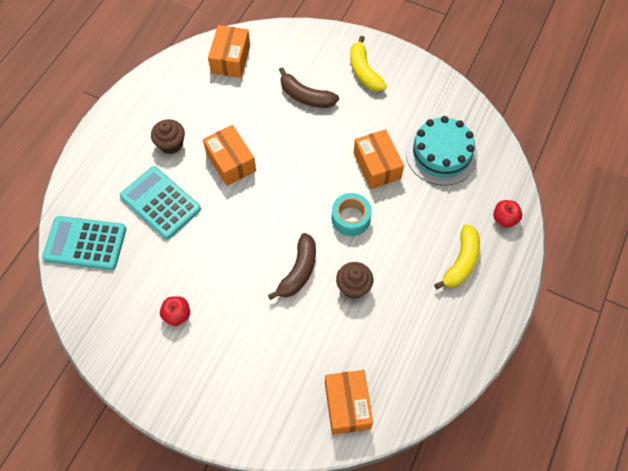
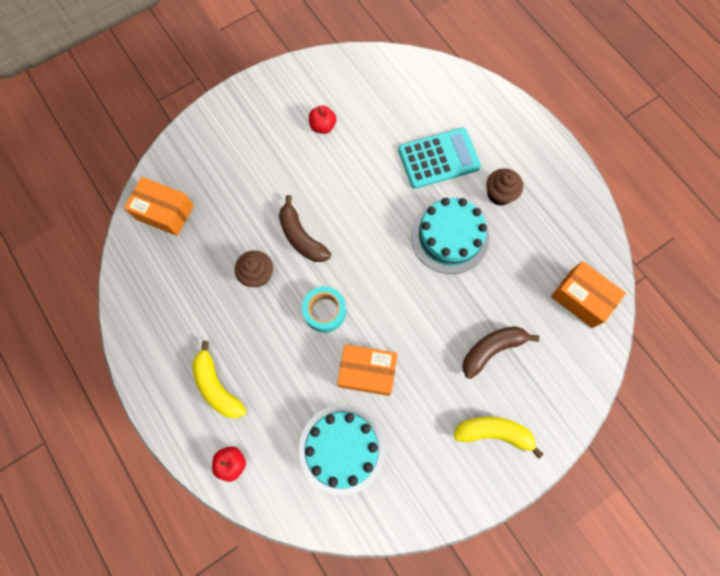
camera: 120 degrees right, 10 degrees up
turquoise calculator [42,216,126,270] -> none
orange box [203,125,256,186] -> turquoise cake [411,198,489,274]

